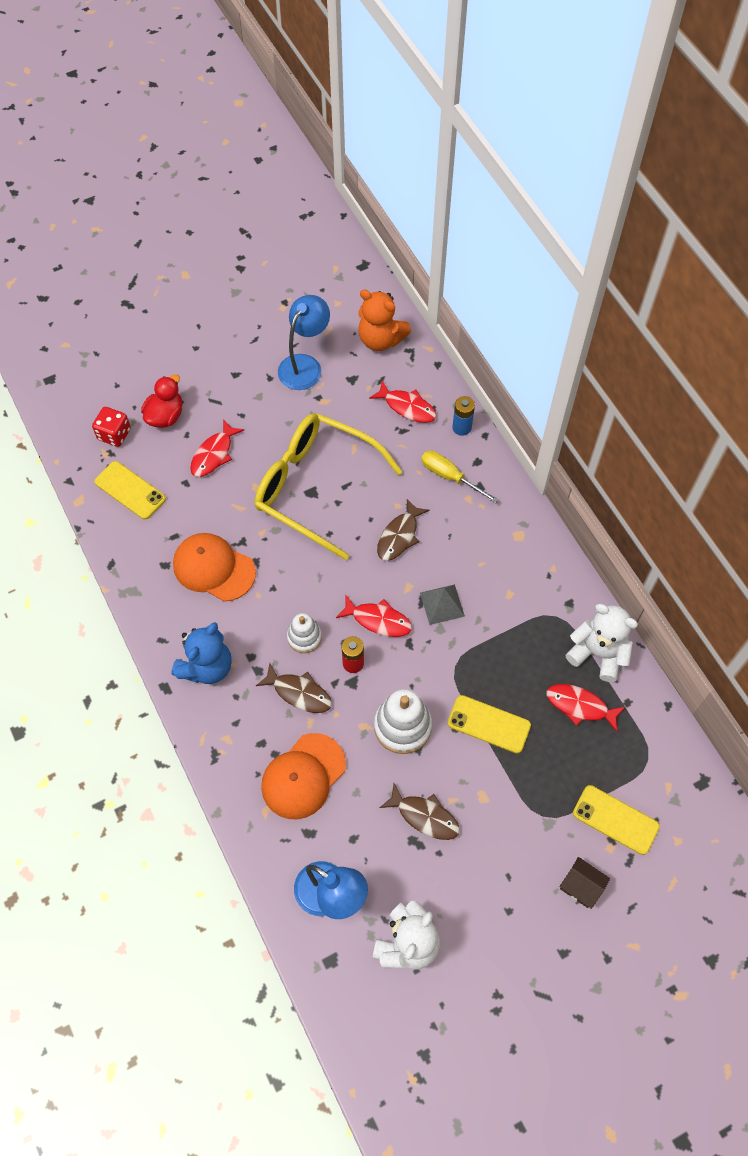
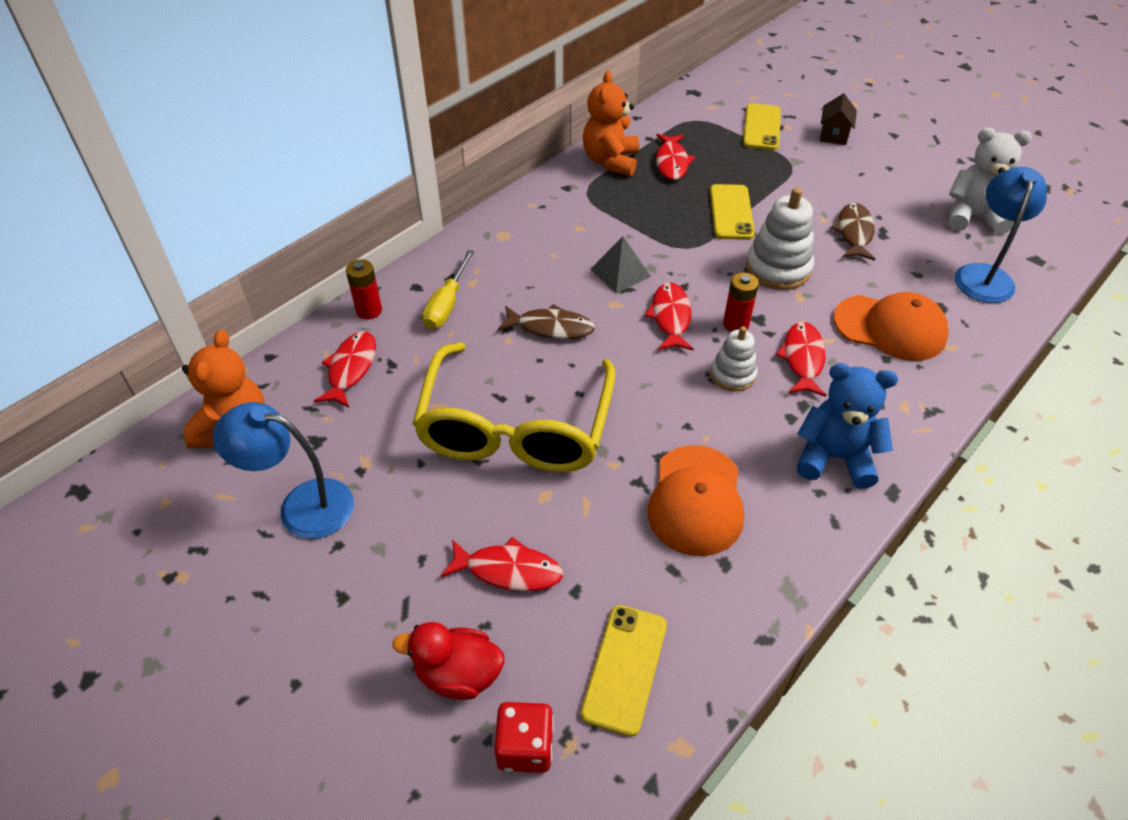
camera: 110 degrees left, 15 degrees down
brown fish [256,663,332,713] -> red fish [776,322,827,397]
blue battery [452,396,475,436] -> red battery [346,259,382,319]
white teddy bear [565,604,638,682] -> orange teddy bear [583,71,639,176]

